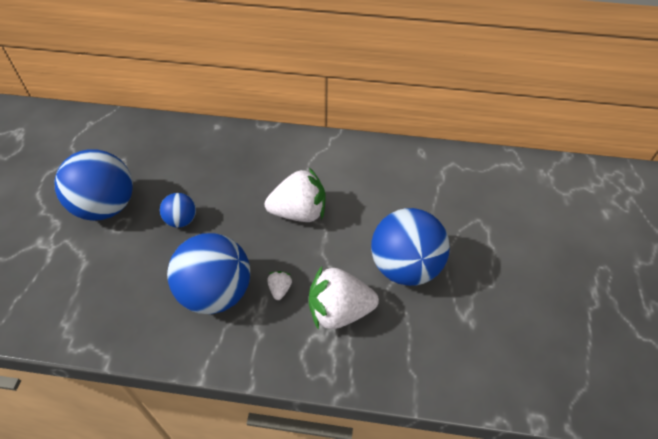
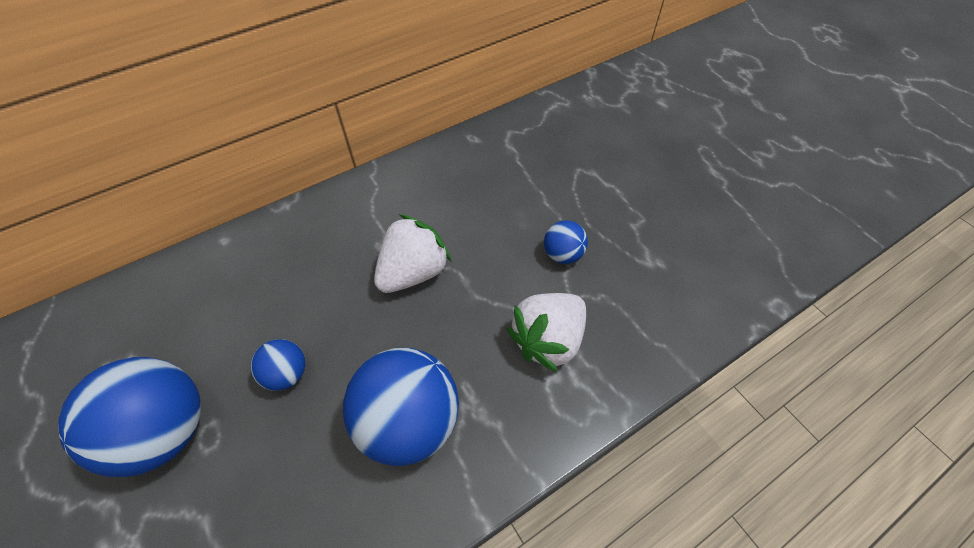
camera: 40 degrees left, 5 degrees up
white strawberry [267,271,292,300] -> none
blue ball [371,208,450,286] -> blue ball [544,220,588,264], size x0.49

